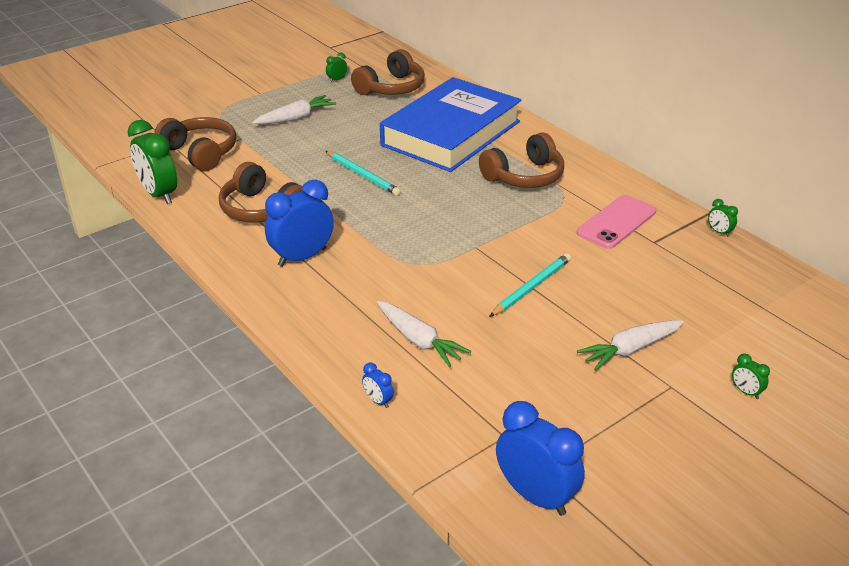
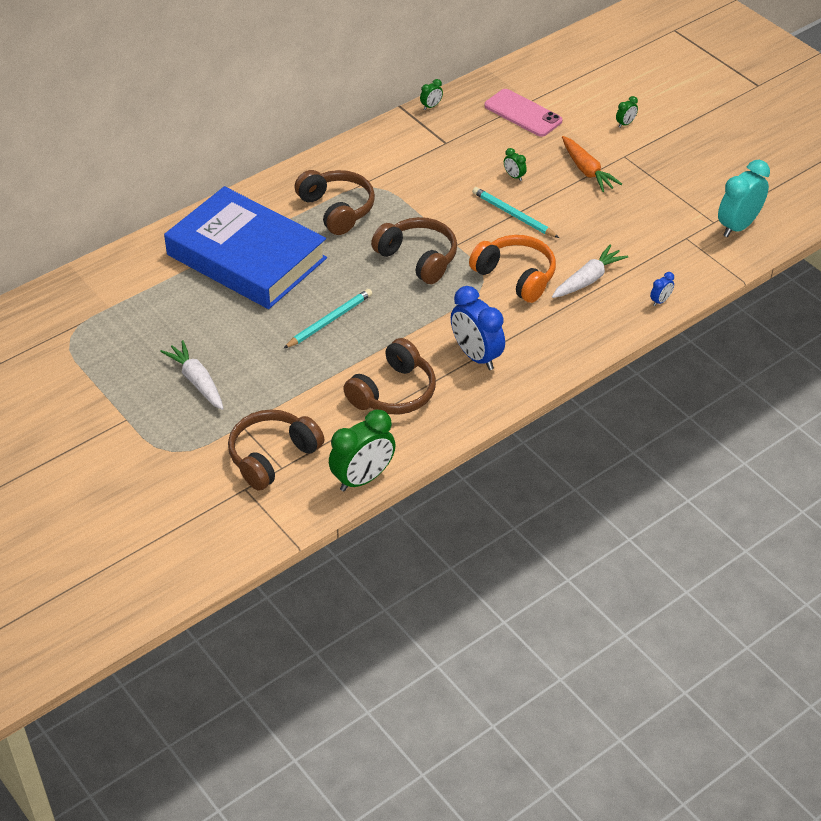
camera: 90 degrees left, 10 degrees up
green clock [326,52,347,82] -> green clock moved to [504,148,527,181]
brown headphones [351,49,425,95] -> brown headphones moved to [371,217,457,284]
blue clock [496,401,585,516] -> turquoise clock [718,160,770,237]
pink phone [577,195,656,249] -> pink phone moved to [484,89,562,137]
white carrot [577,320,684,370] -> orange carrot [562,136,622,192]
none -> orange headphones [469,235,556,303]

